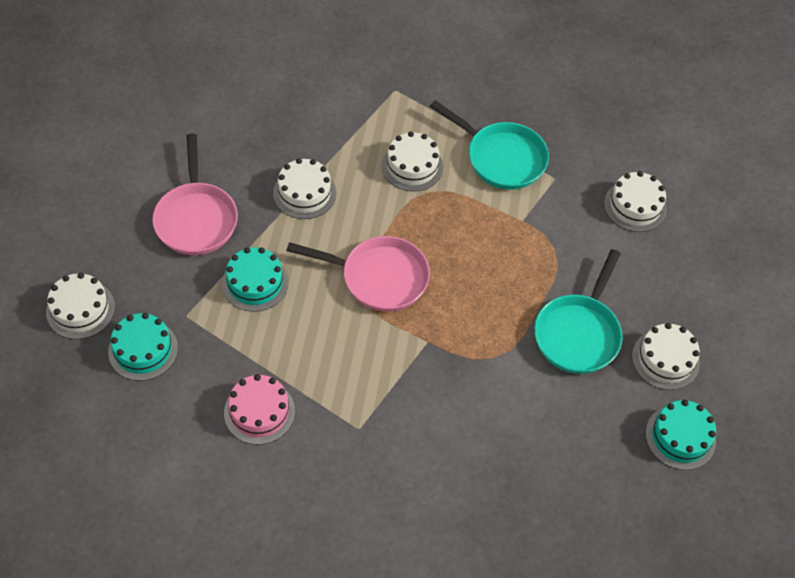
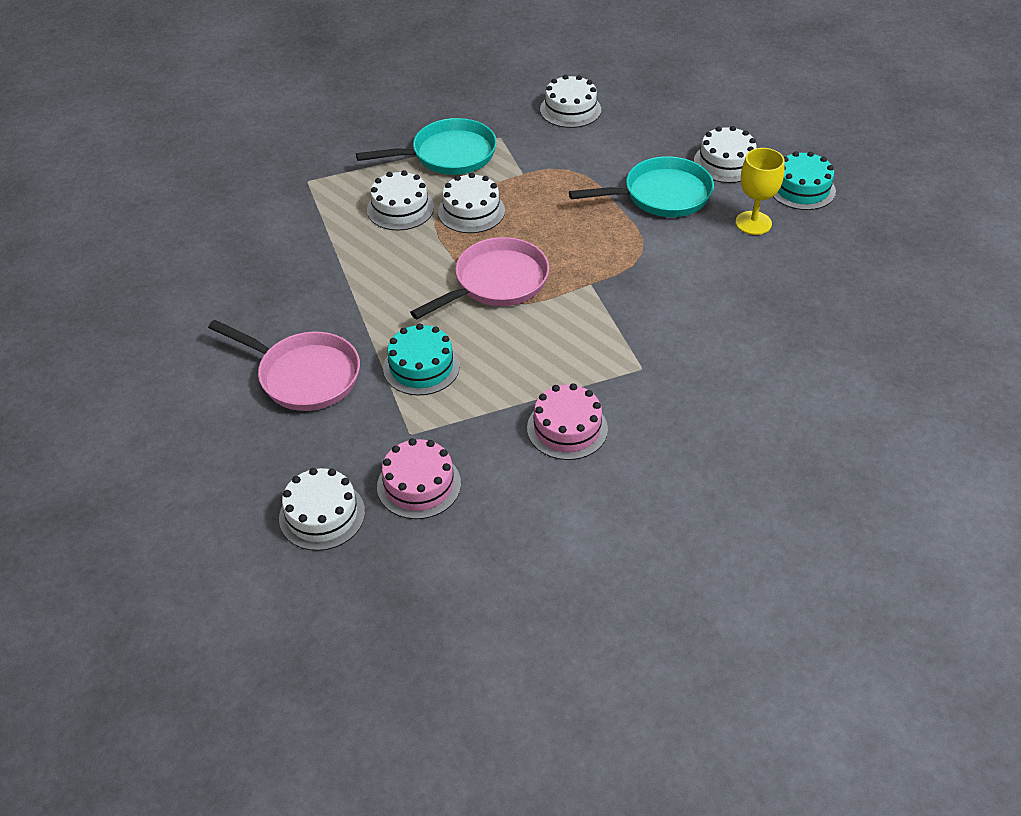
camera: 50 degrees left, 10 degrees down
turquoise cake [108,313,178,381] -> pink cake [377,438,461,519]
white cake [273,158,336,219] -> white cake moved to [438,173,505,233]
turquoise pan [534,249,623,374] -> turquoise pan turned 75 degrees counterclockwise [569,156,714,217]
none -> yellow goblet [735,148,785,235]

